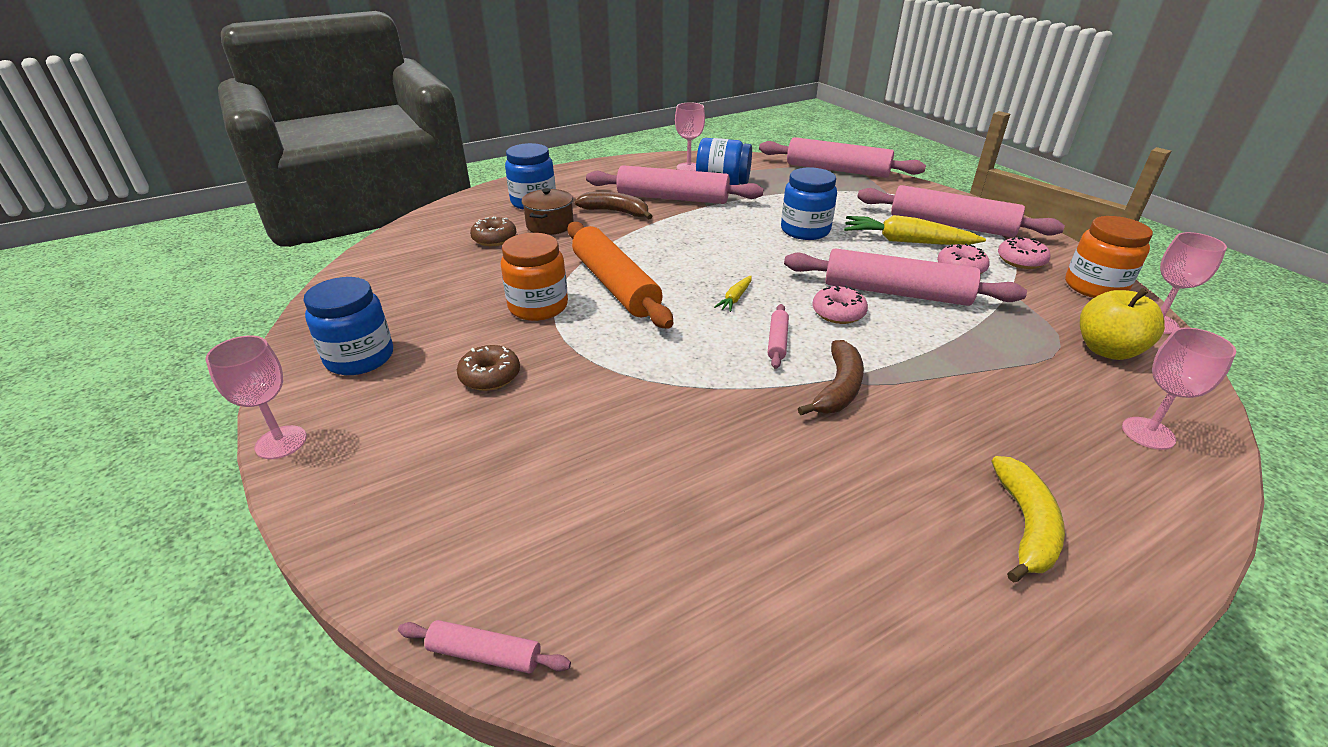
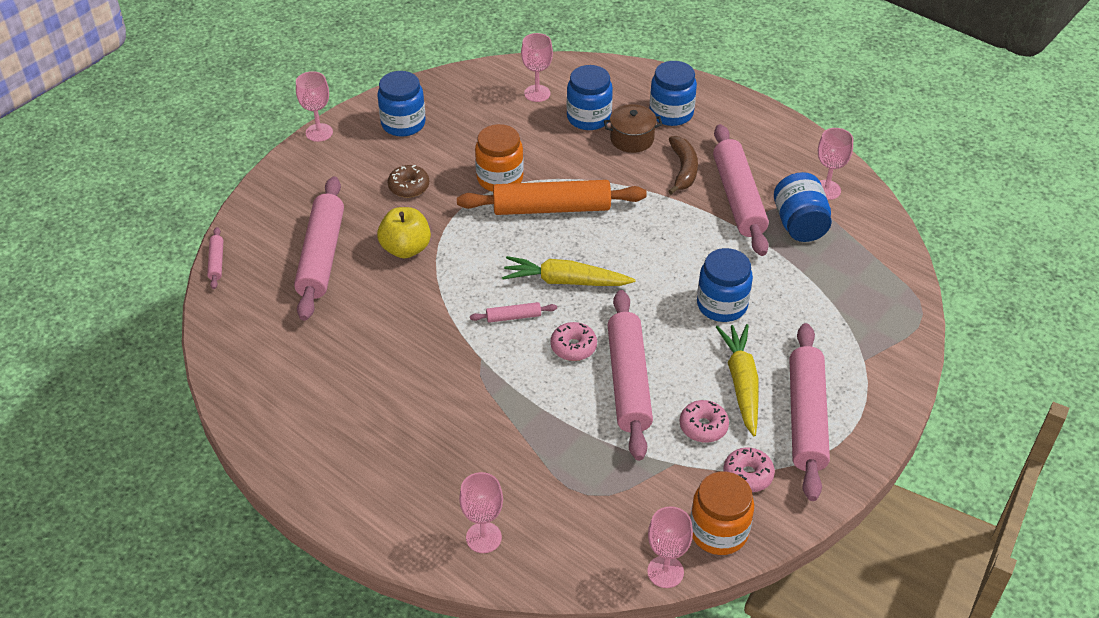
camera: 70 degrees right, 10 degrees up
brown donut [470,216,516,246] -> blue jar [567,65,613,130]
orange rolling pin [567,222,673,329] -> orange rolling pin turned 45 degrees clockwise [457,180,647,215]
yellow carrot [714,276,752,312] -> yellow carrot [502,256,635,286], size x2.08
pink rolling pin [759,137,926,178] -> pink rolling pin moved to [294,176,344,321]
brown banana [798,340,864,415] -> none
yellow banana [992,456,1065,583] -> none
yellow apple [1080,288,1165,360] -> yellow apple moved to [377,207,431,259]
none -> pink goblet [521,33,553,102]

